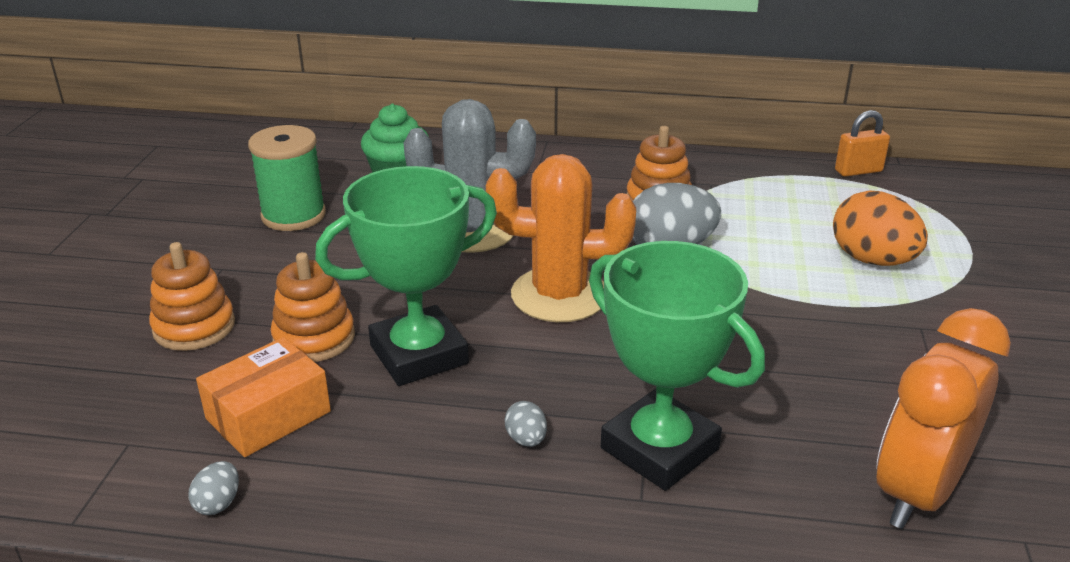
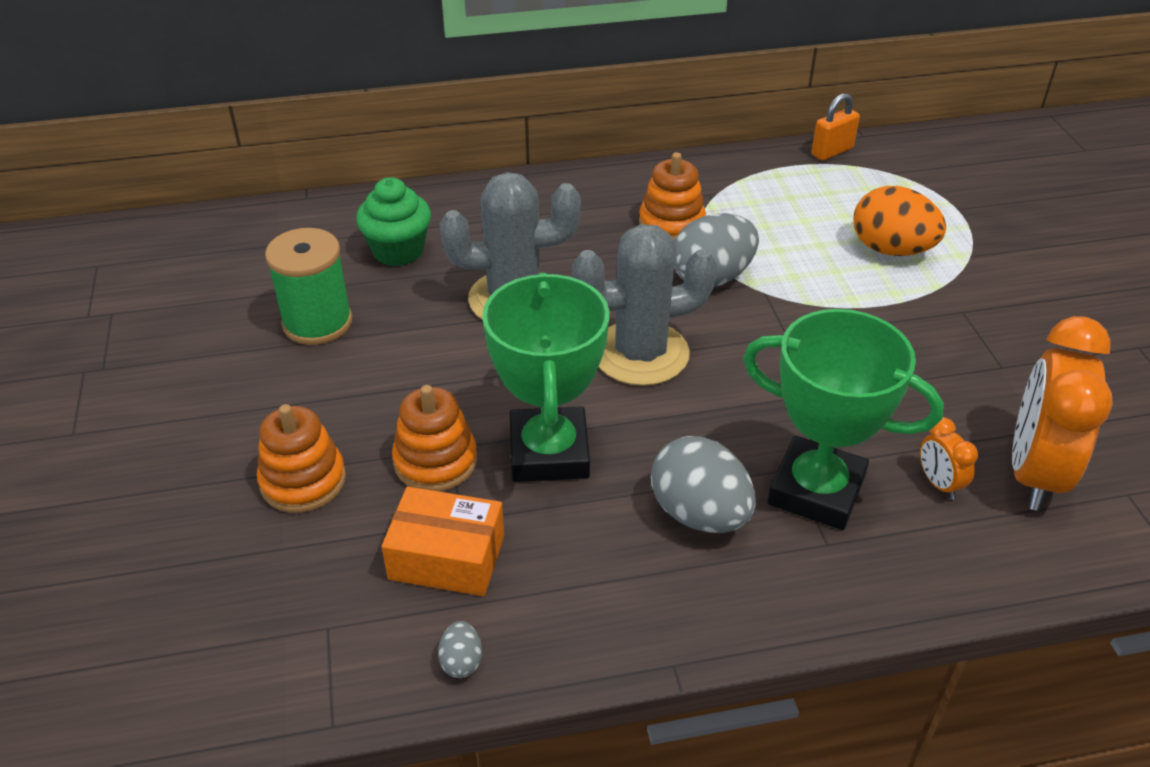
camera: 20 degrees left, 10 degrees up
orange box [196,337,331,457] -> orange box turned 75 degrees clockwise [381,487,504,596]
green trophy [315,166,497,386] -> green trophy turned 45 degrees counterclockwise [482,272,609,482]
orange cactus [486,154,636,322] -> grey cactus [572,224,717,386]
grey egg [504,401,547,447] -> grey egg [651,436,756,533], size x2.25
none -> orange clock [920,417,978,500]

